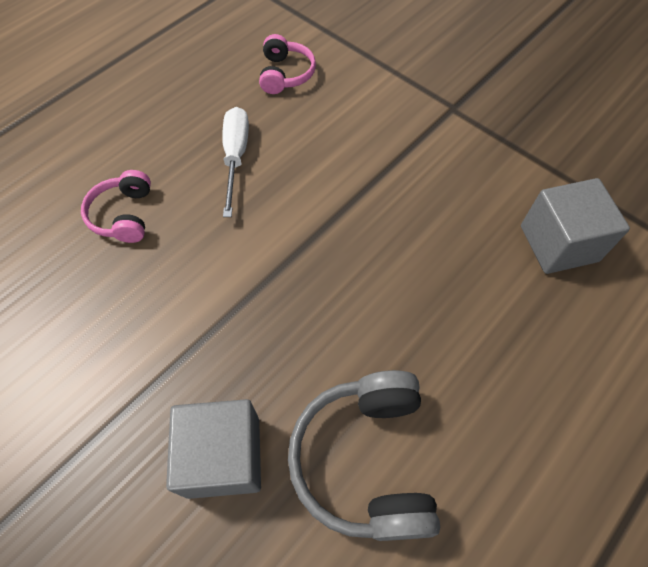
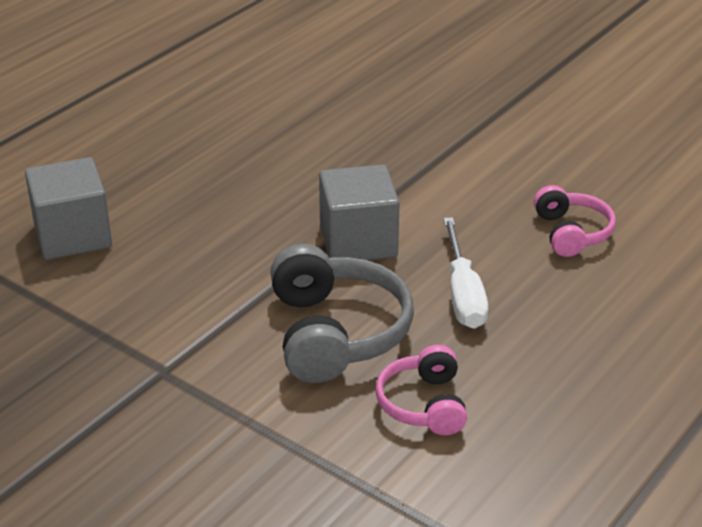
camera: 175 degrees right, 25 degrees down
grey cube [166,399,261,499] -> grey cube moved to [319,164,400,260]
grey headphones [288,370,440,541] -> grey headphones moved to [270,244,414,383]

